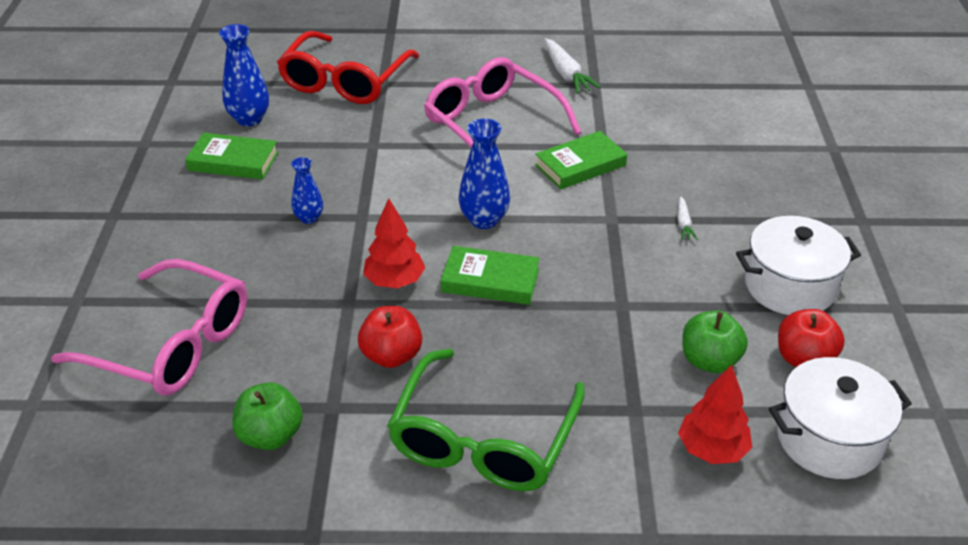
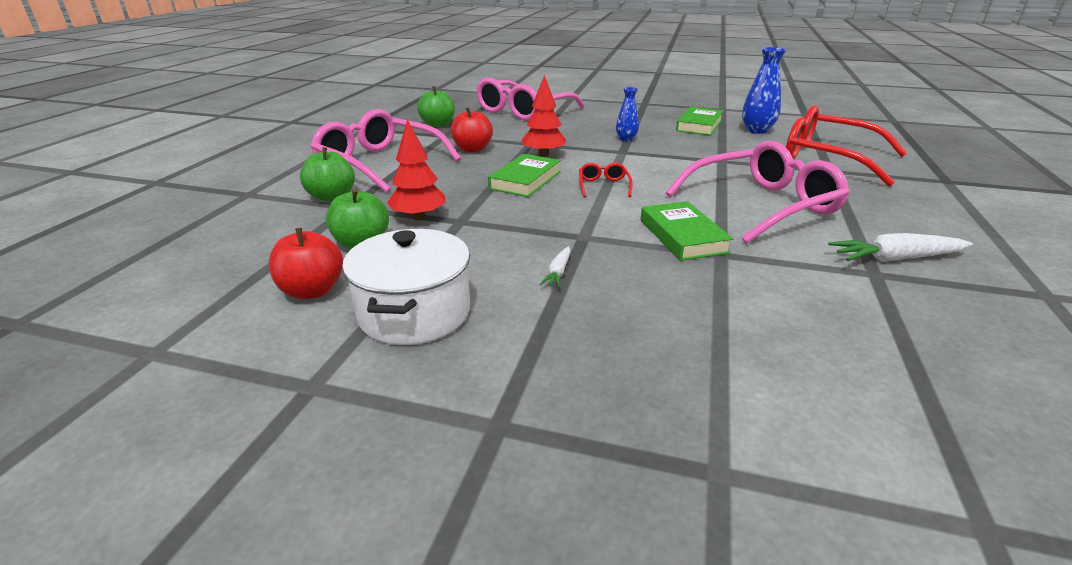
camera: 105 degrees right, 10 degrees down
green glasses [387,349,585,491] -> pink glasses [310,109,461,193]
blue vase [459,119,510,229] -> red glasses [579,163,633,197]
white carrot [677,197,698,240] -> white carrot turned 90 degrees counterclockwise [540,246,571,288]
red tree [678,364,752,464] -> red tree moved to [387,119,446,221]
white pot [769,357,912,479] -> none
none -> green apple [300,147,355,202]

